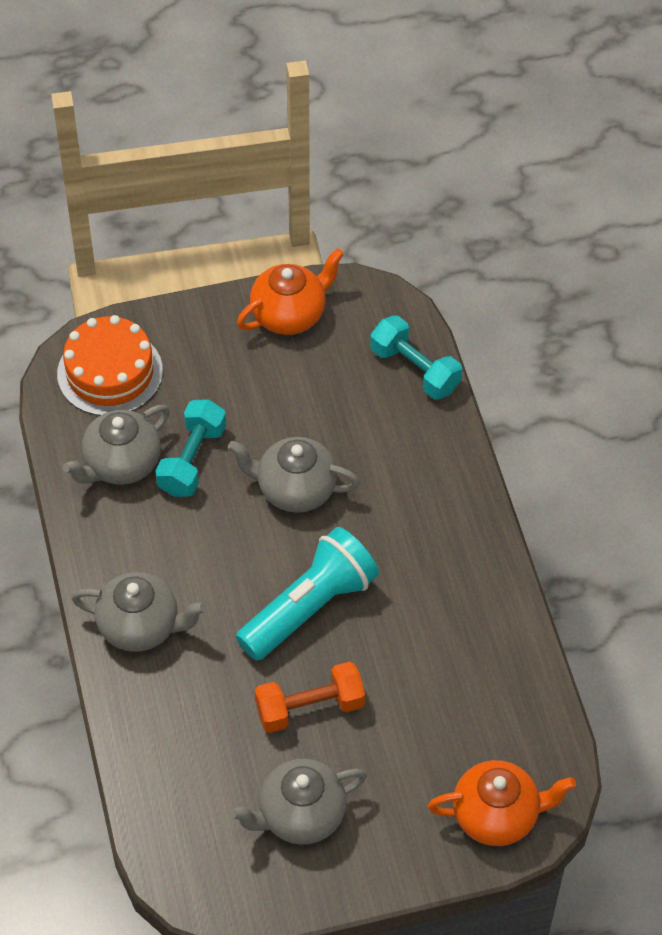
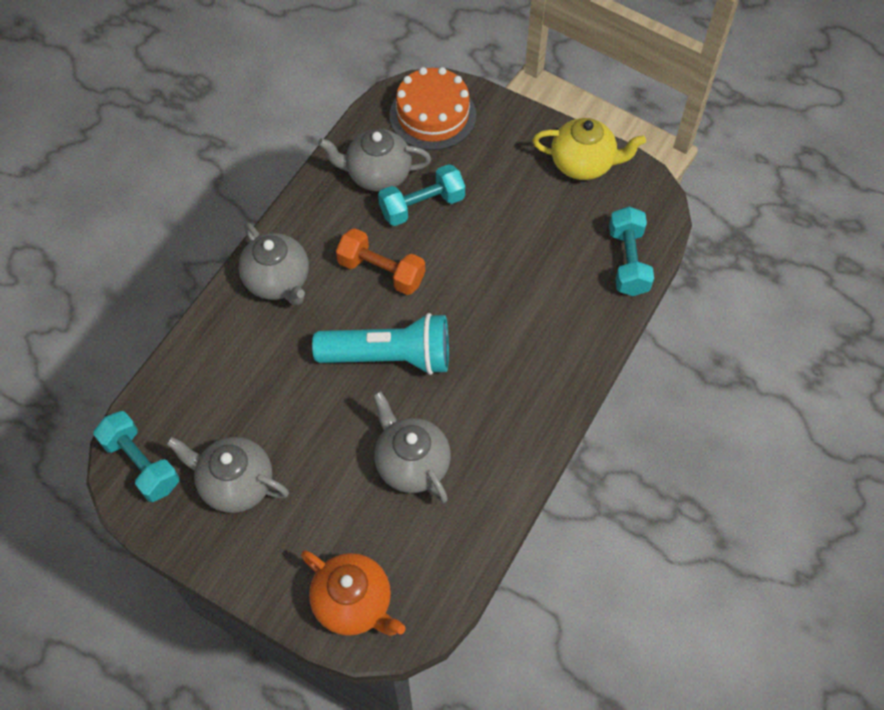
camera: 45 degrees right, 5 degrees up
grey teapot [228,437,360,513] -> grey teapot moved to [373,391,451,503]
orange teapot [237,248,344,335] -> yellow teapot [533,118,646,180]
orange dumbbell [255,662,365,733] -> orange dumbbell moved to [336,228,425,295]
none -> turquoise dumbbell [93,411,179,502]

